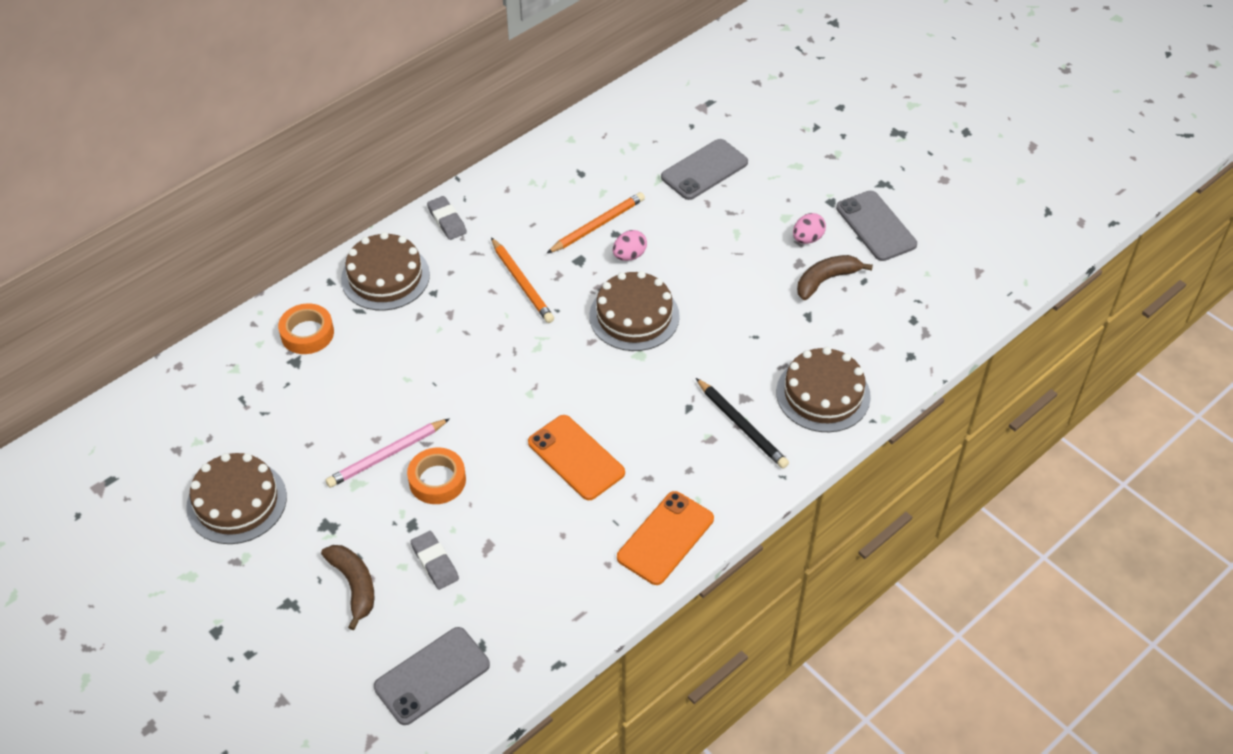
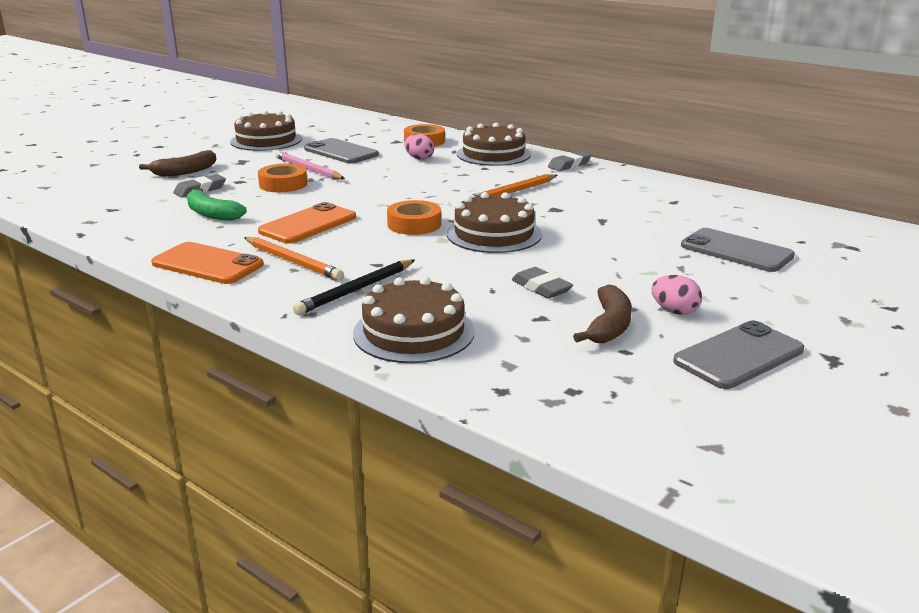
camera: 80 degrees right, 25 degrees down
grey phone [374,627,490,725] -> grey phone moved to [304,138,379,163]
orange pencil [547,192,645,253] -> orange pencil moved to [244,237,343,280]
pink egg [613,230,647,261] -> pink egg moved to [404,134,434,160]
brown banana [797,255,873,300] -> brown banana turned 60 degrees clockwise [573,285,632,343]
none -> green banana [187,188,247,221]
none -> orange tape [387,200,441,235]
none -> grey eraser [512,267,573,299]

